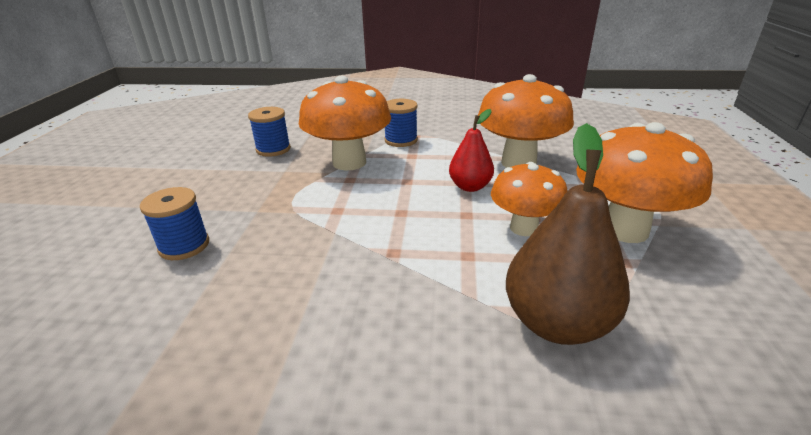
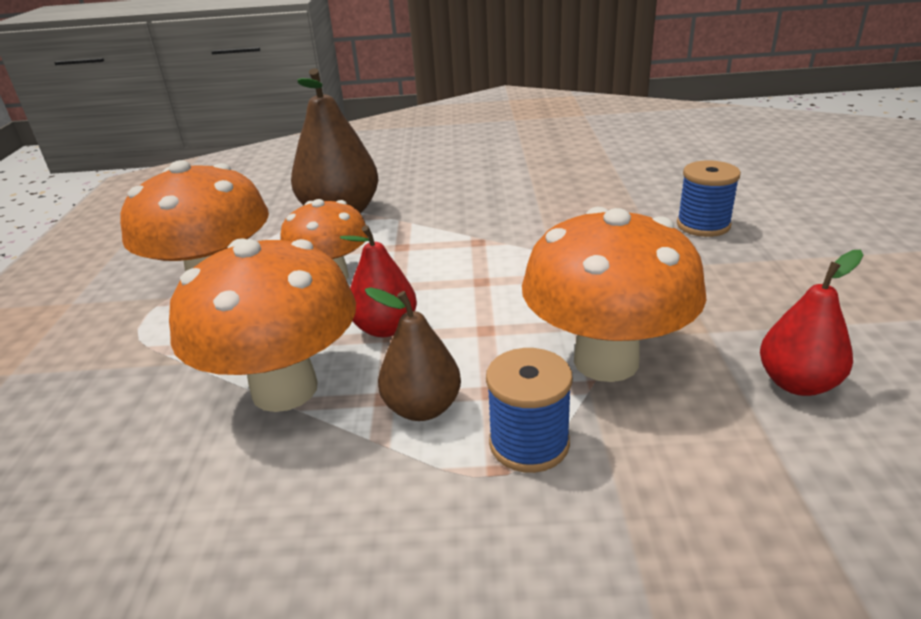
camera: 175 degrees right, 0 degrees up
blue spool [248,107,291,157] -> red pear [760,250,863,396]
none -> brown pear [365,287,461,421]

